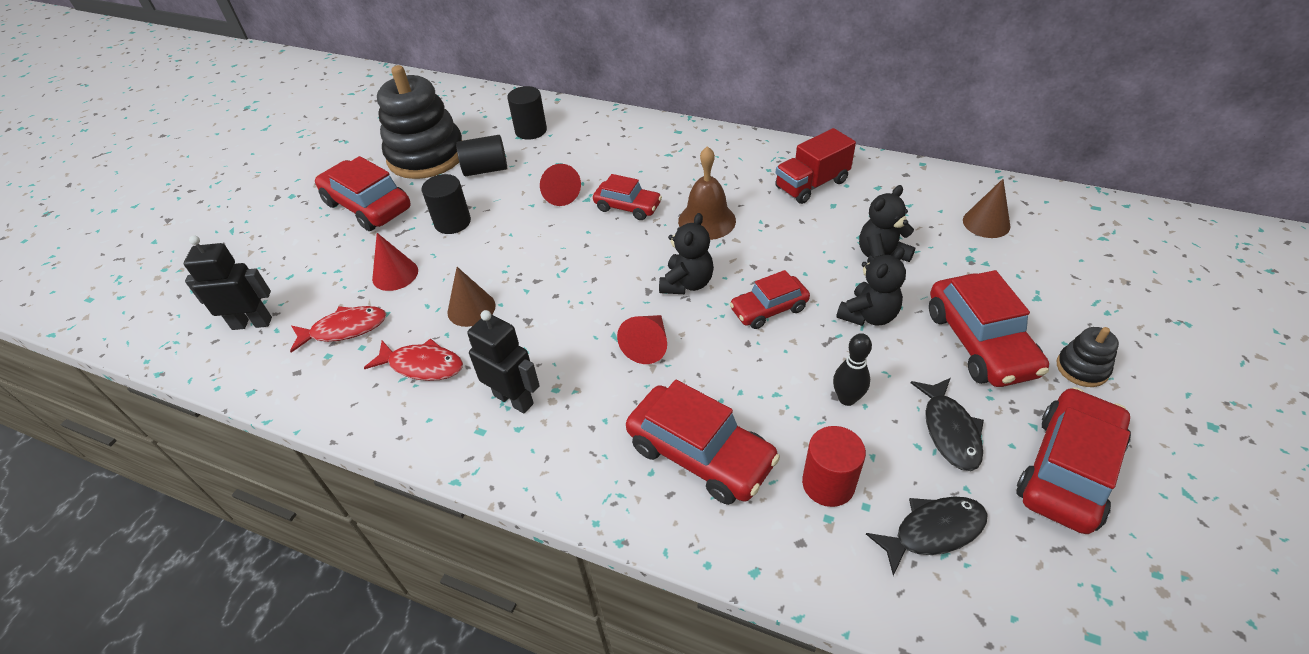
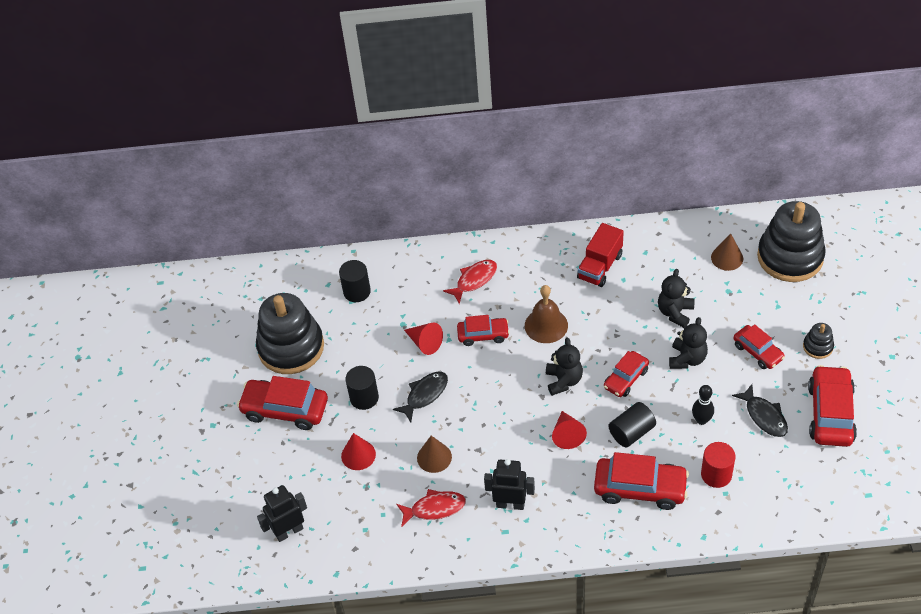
camera: 25 degrees left, 5 degrees up
red fish [290,306,386,353] -> red fish moved to [443,260,497,304]
black cylinder [456,135,507,176] -> black cylinder moved to [608,402,656,447]
black fish [866,496,988,576] -> black fish moved to [393,372,448,422]
red car [929,270,1049,387] -> red car [734,324,785,369], size x0.61
none -> black stacking toy [757,201,826,282]

